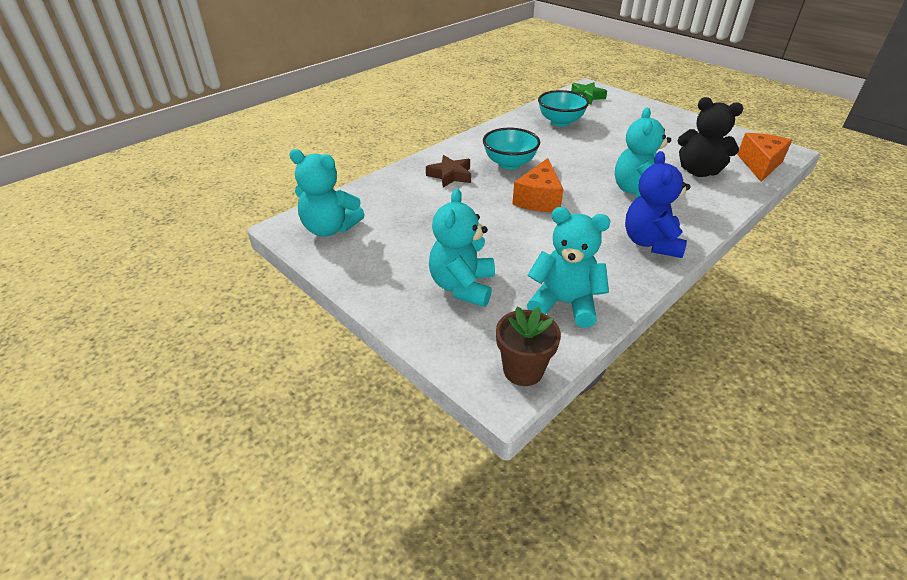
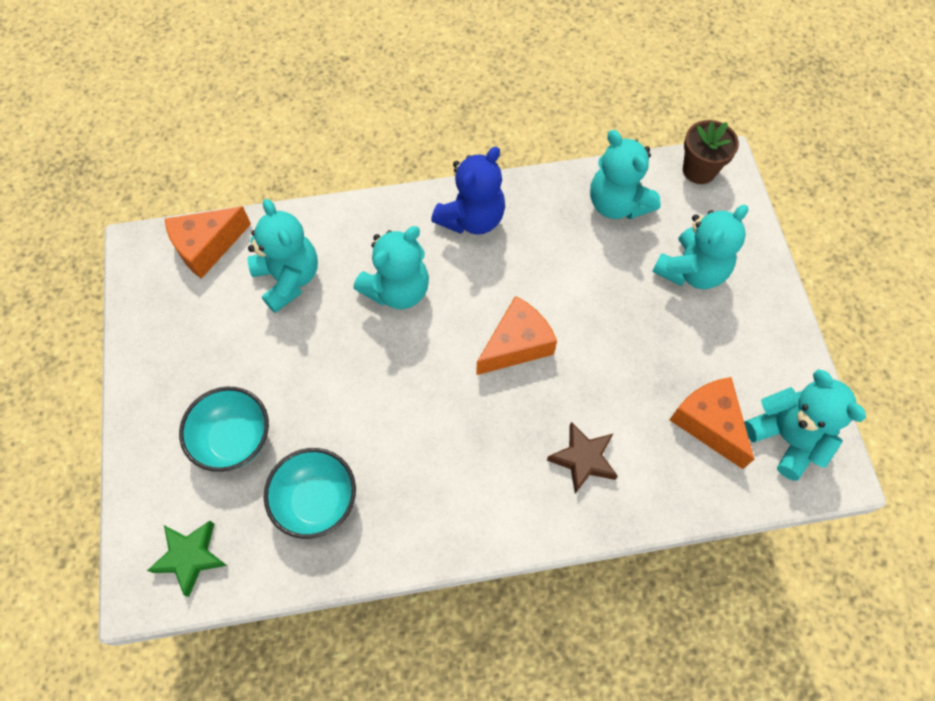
camera: 145 degrees left, 25 degrees up
turquoise bowl [483,128,540,170] -> turquoise bowl moved to [179,387,269,472]
black teddy bear [678,97,743,177] -> turquoise teddy bear [247,199,318,313]
none -> orange cheese [669,377,754,469]

